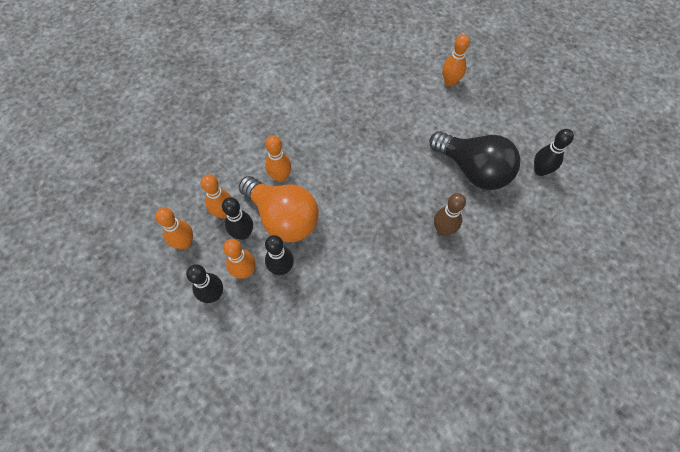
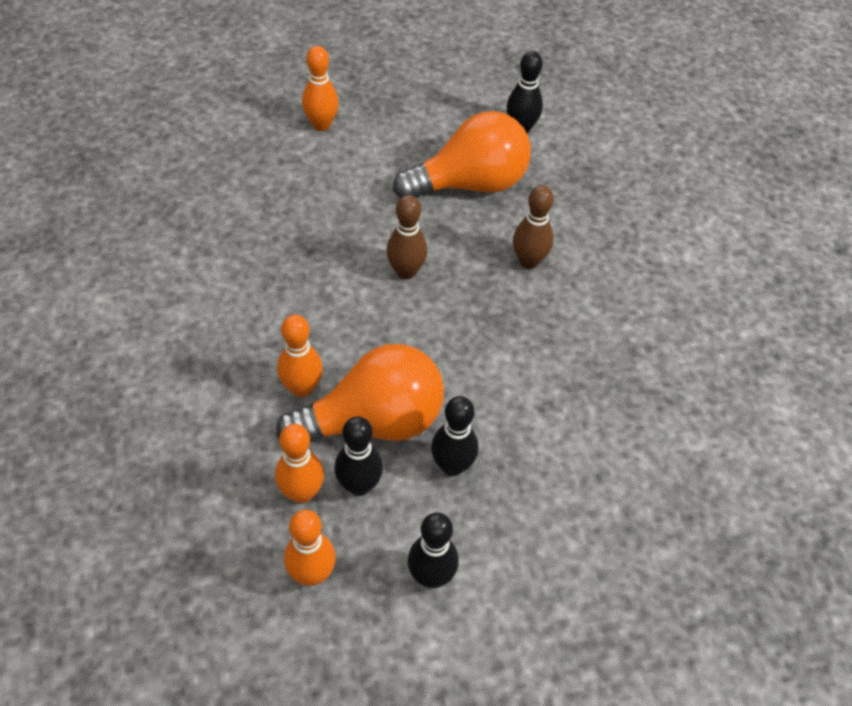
camera: 60 degrees left, 10 degrees down
orange bowling pin [223,239,255,279] -> none
black light bulb [429,131,521,190] -> orange light bulb [393,111,531,198]
none -> brown bowling pin [386,195,427,279]

